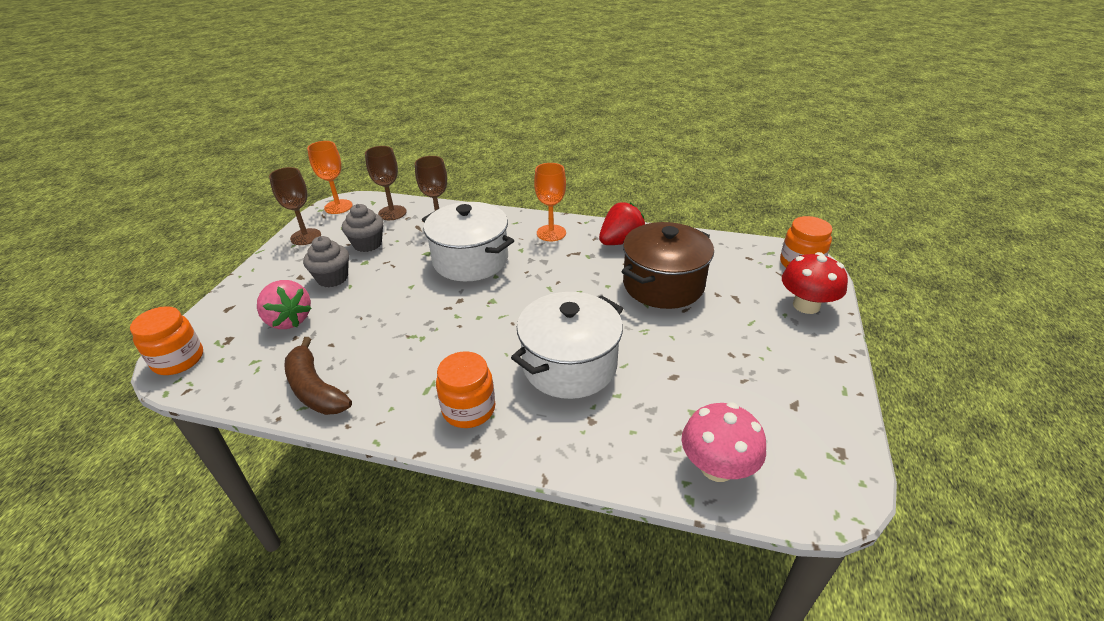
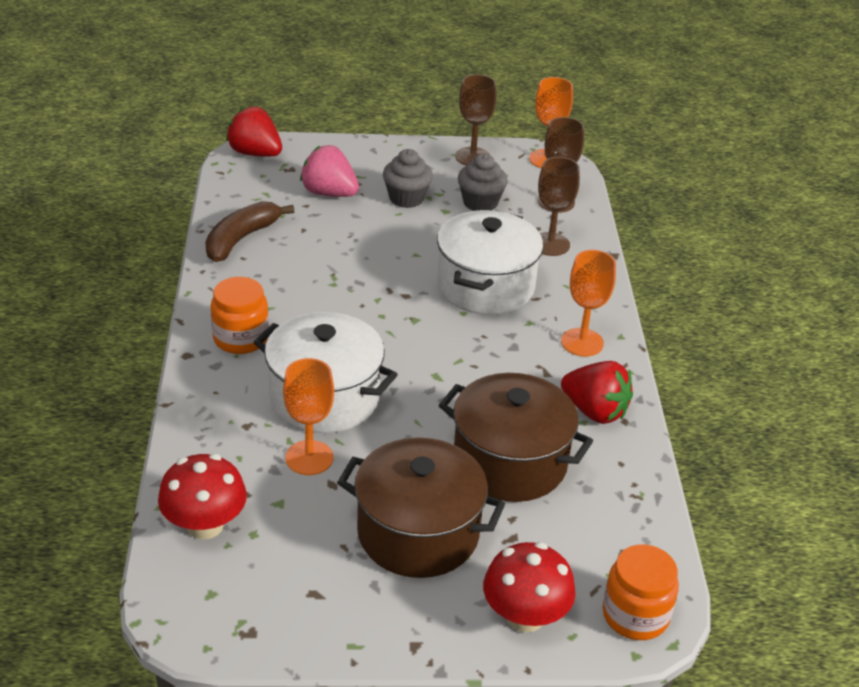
camera: 70 degrees right, 0 degrees up
orange jar [130,306,203,375] -> red strawberry [226,107,282,157]
pink strawberry [257,280,312,329] -> pink strawberry turned 90 degrees clockwise [300,145,359,197]
pink mushroom [682,402,766,482] -> red mushroom [158,454,247,539]
none -> orange goblet [283,358,334,475]
none -> brown pot [337,437,505,578]

